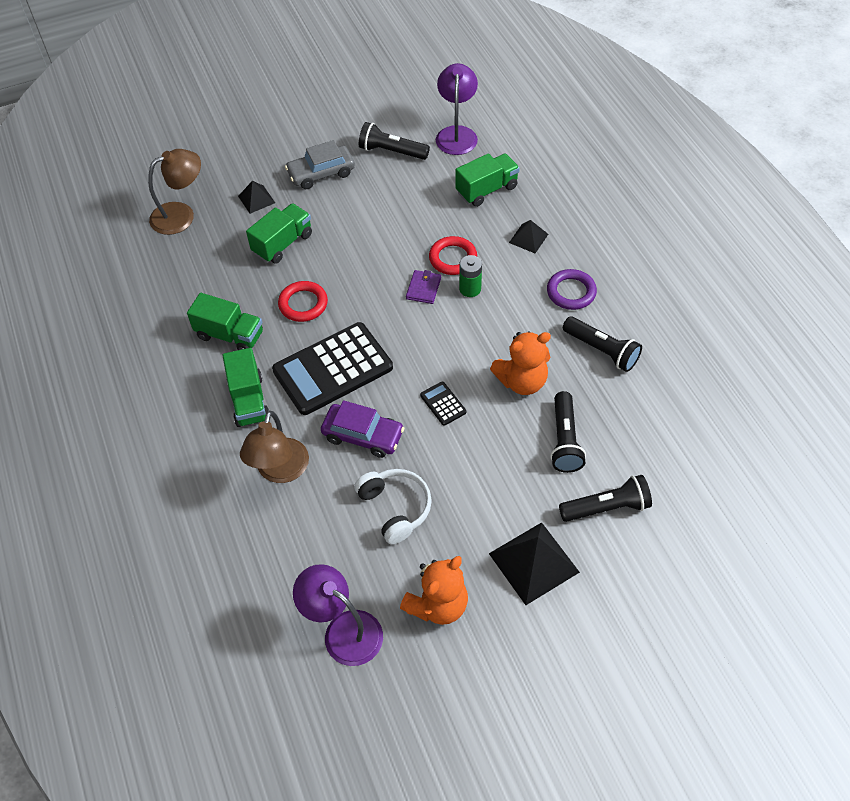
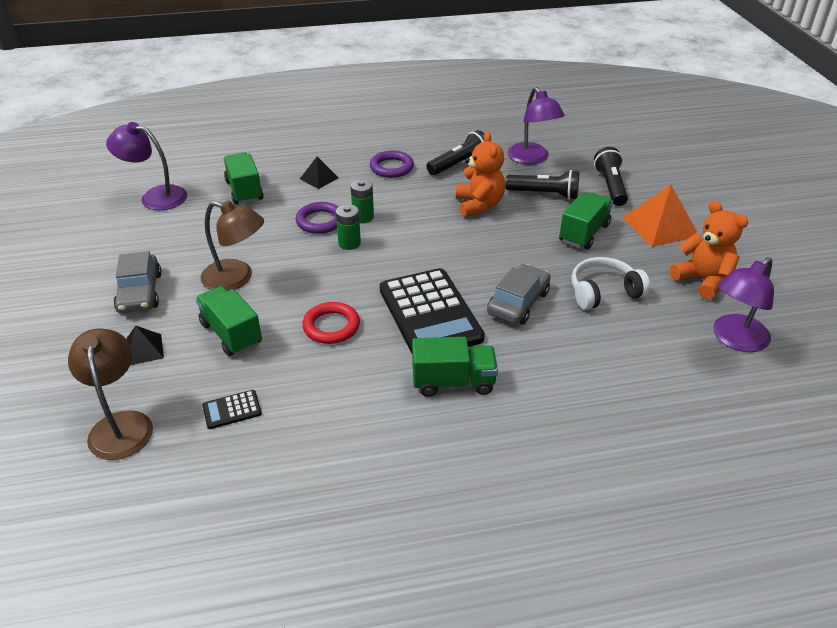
camera: 80 degrees left, 15 degrees down
green truck [187,293,263,350] -> green truck moved to [559,192,613,249]
brown lamp [240,411,309,483] -> brown lamp moved to [200,200,264,291]
purple car [321,400,404,458] -> grey car [487,264,550,325]
black flashlight [359,122,430,160] -> none
purple wallet [406,270,441,304] -> green battery [336,204,361,250]
black calculator [420,382,466,426] -> black calculator moved to [202,390,262,429]
red ring [429,236,477,275] -> purple ring [296,202,339,234]
black pyramid [489,522,580,605] -> orange pyramid [623,185,697,247]
none -> purple lamp [507,87,565,164]

